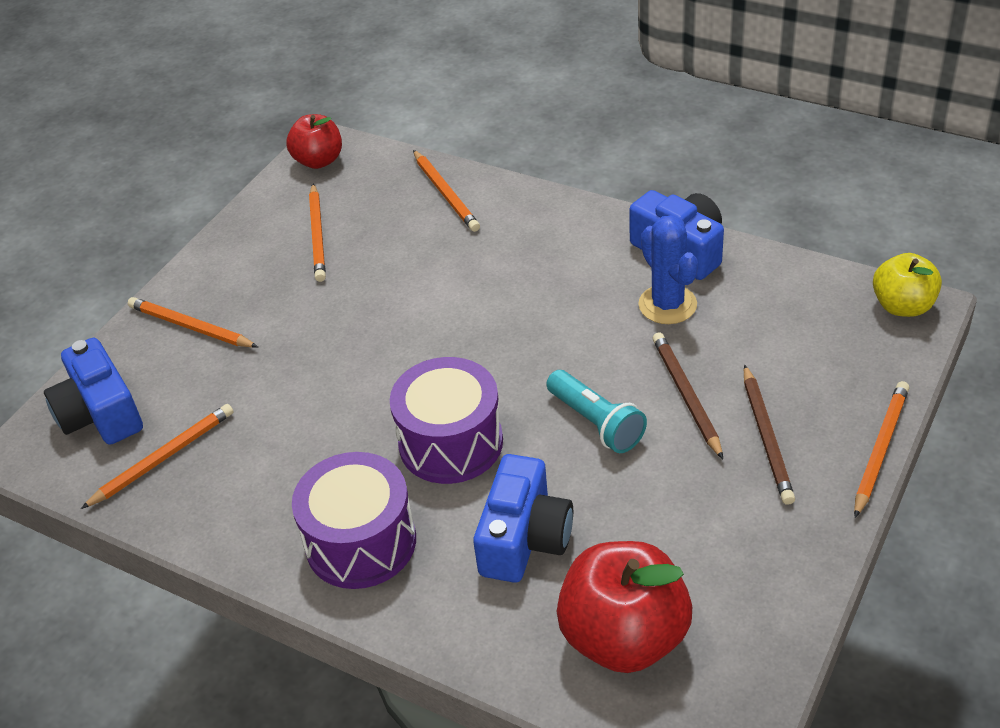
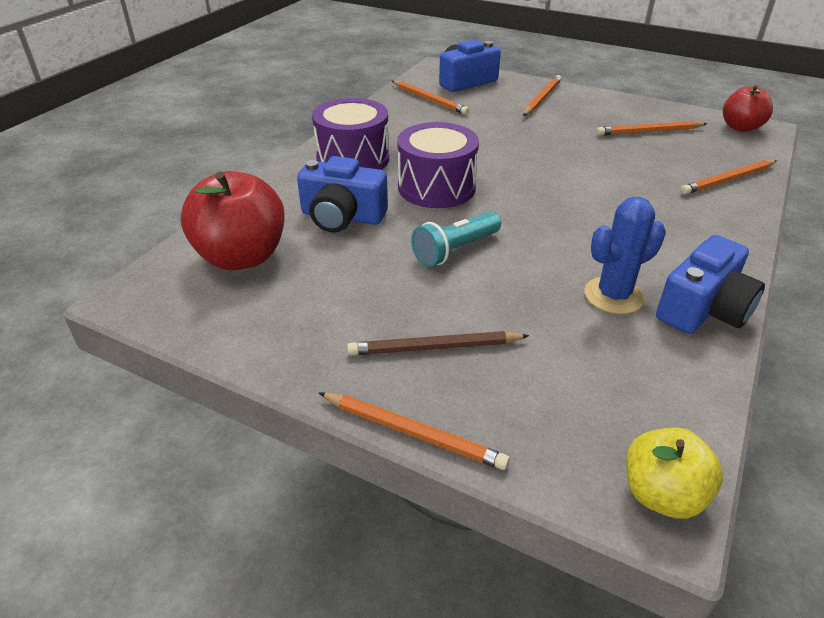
camera: 85 degrees right, 5 degrees down
brown pencil [652,332,723,459] -> none

